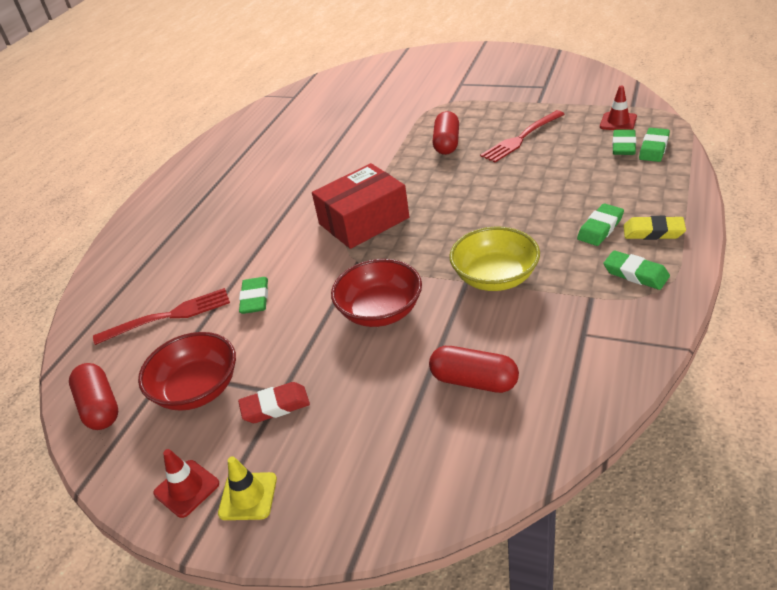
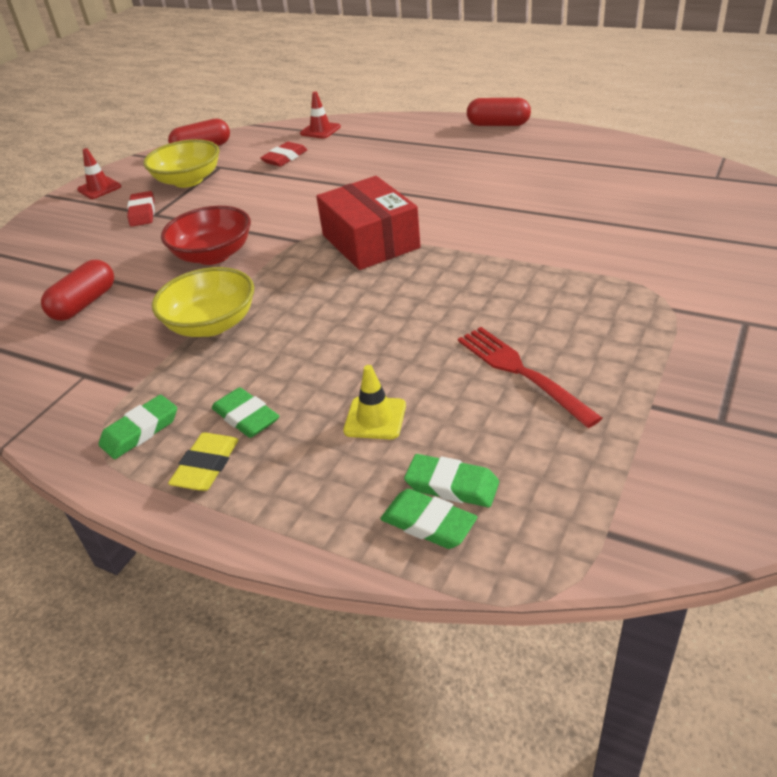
camera: 95 degrees right, 0 degrees up
red fork [93,288,230,345] -> red eraser [260,142,307,166]
red bowl [138,332,236,411] -> yellow bowl [143,139,220,188]
yellow traffic cone [218,456,277,520] -> yellow traffic cone moved to [343,365,406,439]
green eraser [239,277,268,314] -> none
red capsule [432,111,459,155] -> red capsule moved to [467,98,531,126]
red traffic cone [600,86,637,130] -> red traffic cone moved to [300,92,341,139]

